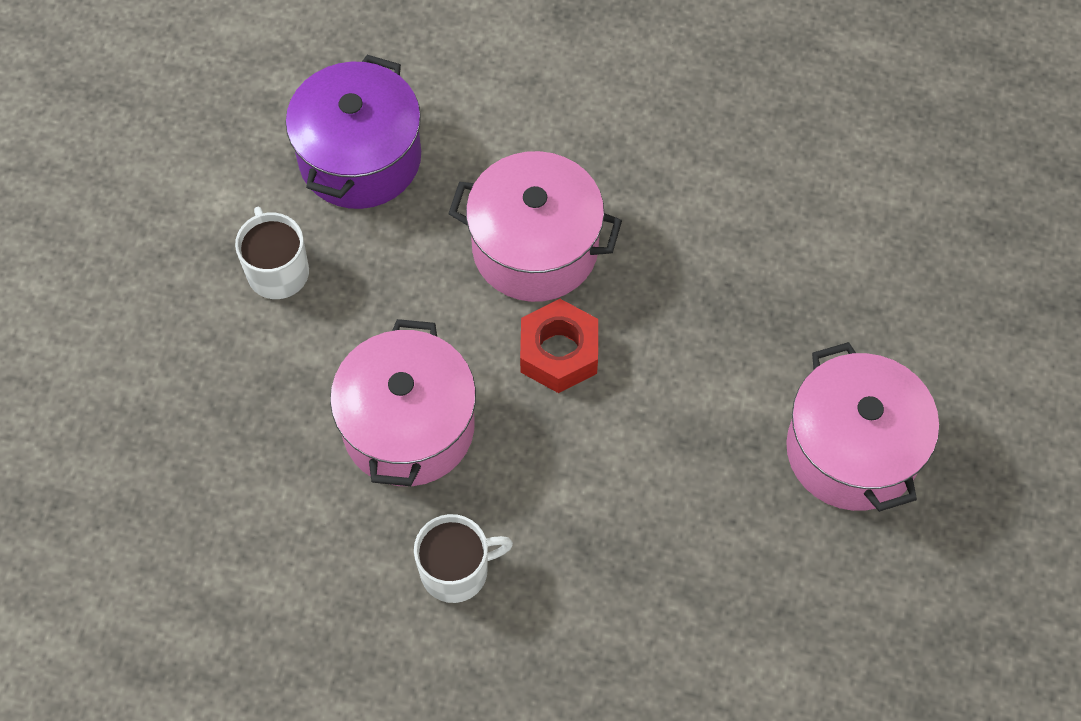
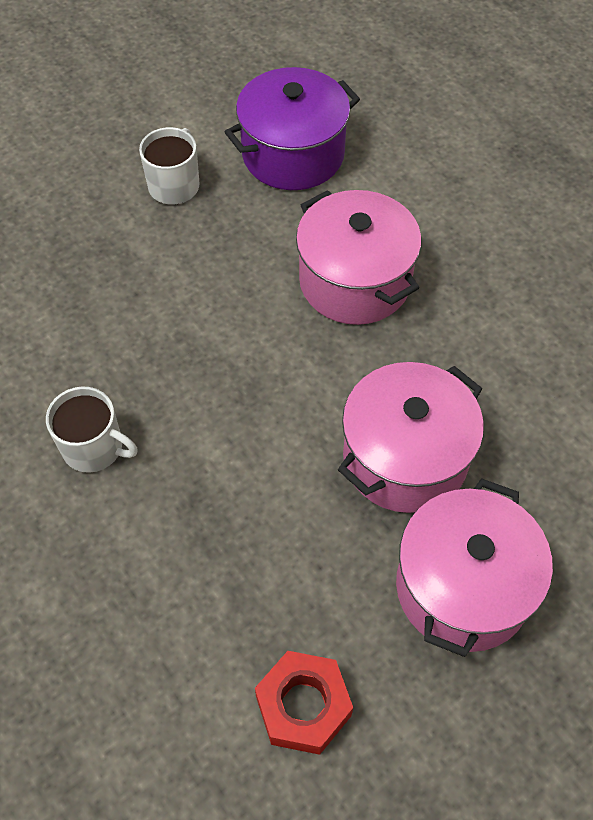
camera: 40 degrees right, 5 degrees down
pink pot [330,319,476,486] -> pink pot moved to [338,362,484,513]
red nut [520,299,598,393] -> red nut moved to [255,651,353,755]

